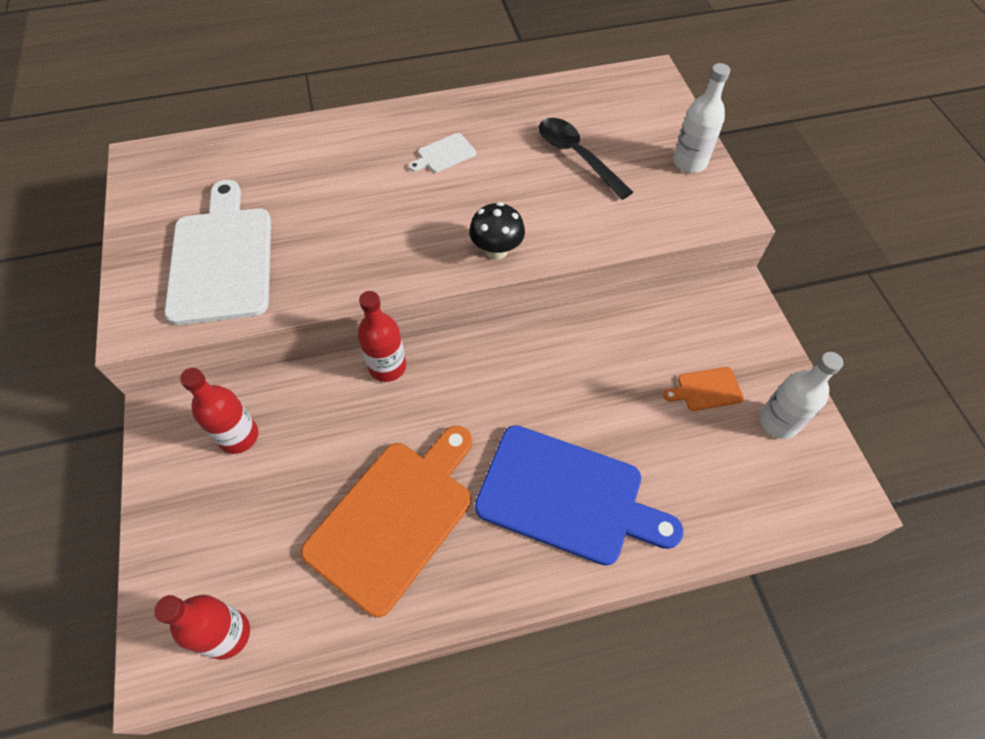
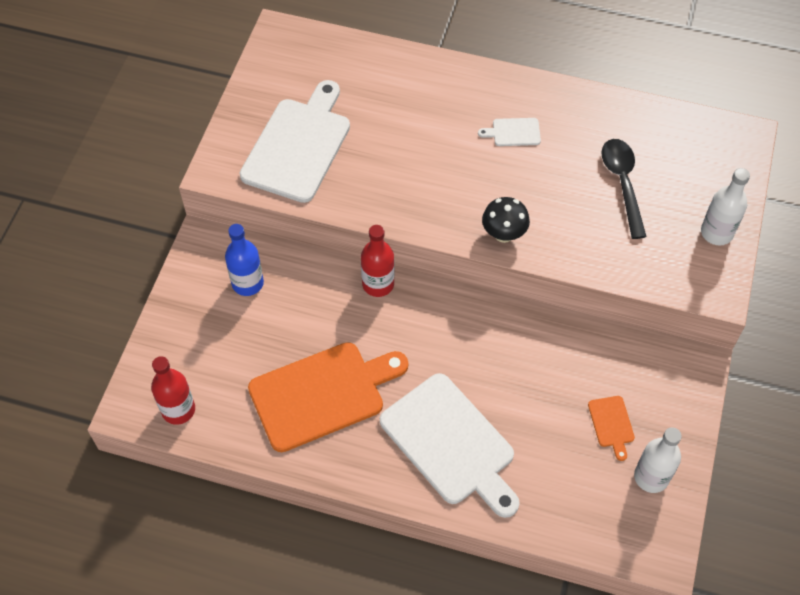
camera: 30 degrees right, 0 degrees up
red bottle [180,368,258,454] -> blue bottle [225,224,264,296]
blue cutting board [475,425,683,566] -> white cutting board [380,373,520,518]
orange cutting board [663,367,744,411] -> orange cutting board turned 120 degrees counterclockwise [588,396,635,461]

